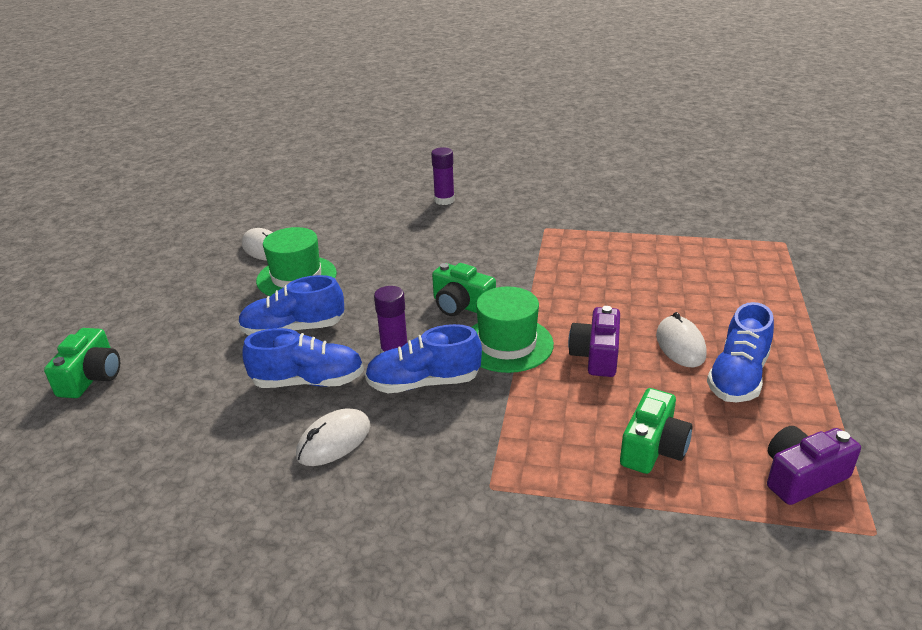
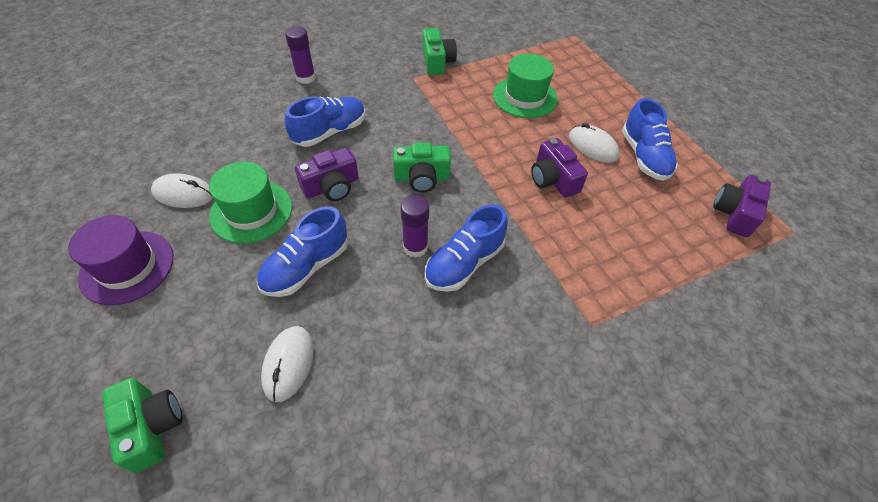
camera: 40 degrees left, 20 degrees up
blue shoe [242,328,364,388] -> blue shoe moved to [285,96,366,147]
white mouse [296,408,370,466] -> white mouse moved to [261,326,313,402]
green hat [472,286,554,373] -> green hat moved to [493,54,558,118]
green camera [620,388,692,474] -> green camera moved to [422,28,457,75]
none -> purple hat [68,215,174,305]
none -> purple camera [295,148,359,201]

